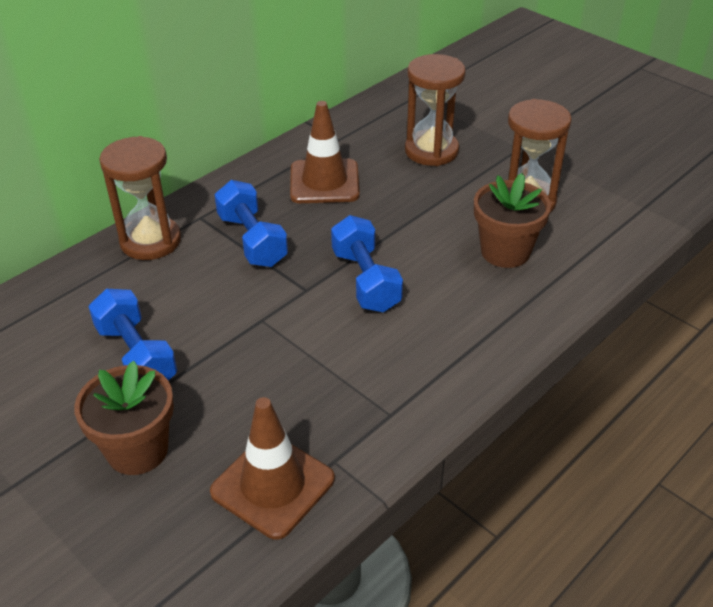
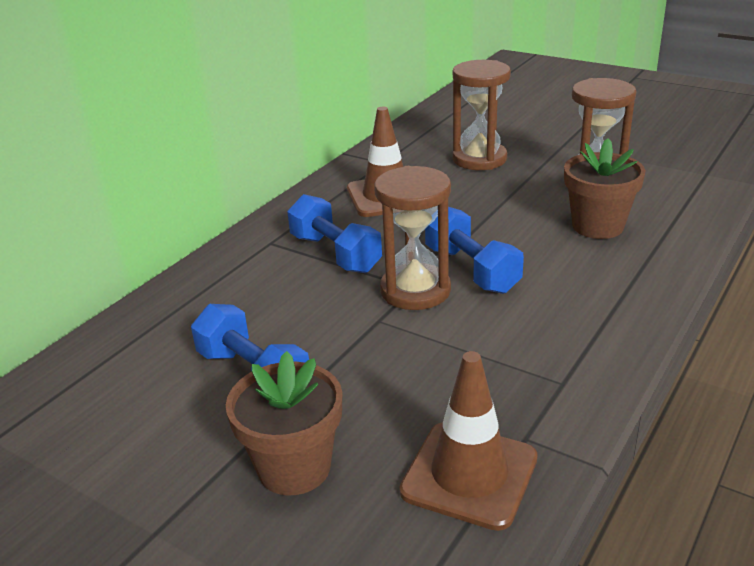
camera: 10 degrees left, 10 degrees down
brown hourglass [99,136,181,260] -> brown hourglass moved to [374,166,451,310]

